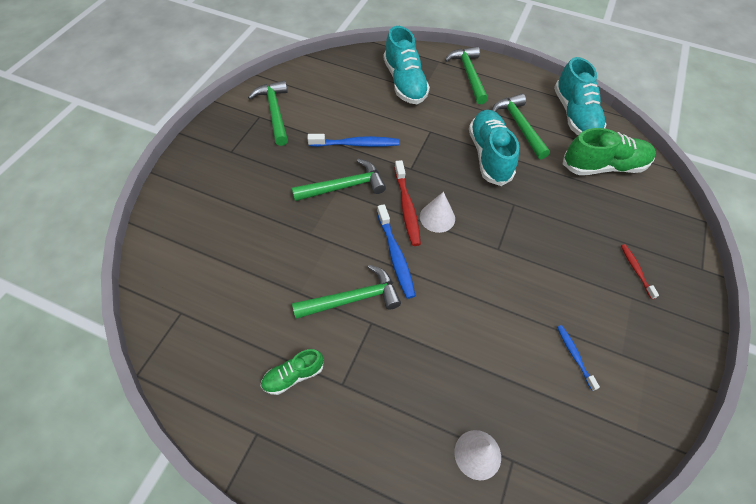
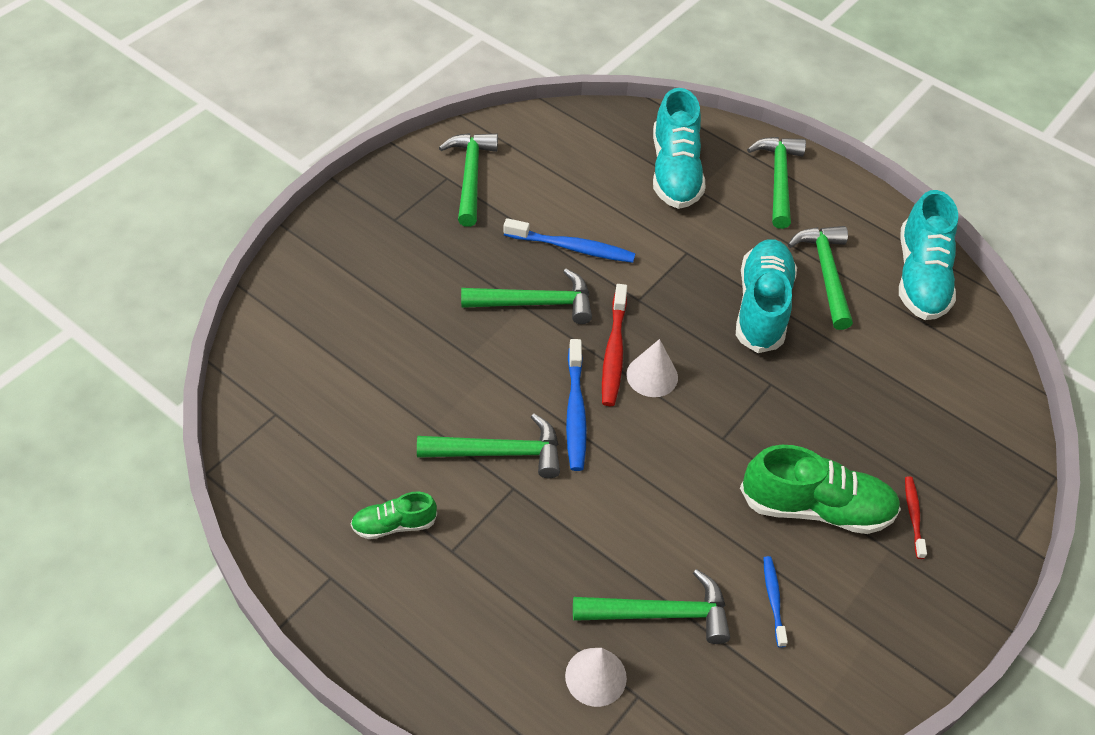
camera: 15 degrees right, 5 degrees down
green shoe [563,128,656,175] -> green shoe moved to [740,445,901,534]
none -> green hammer [573,569,730,644]

